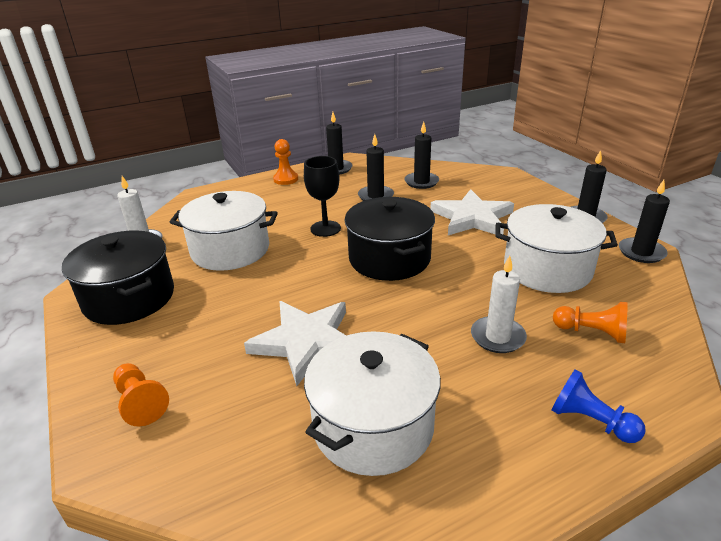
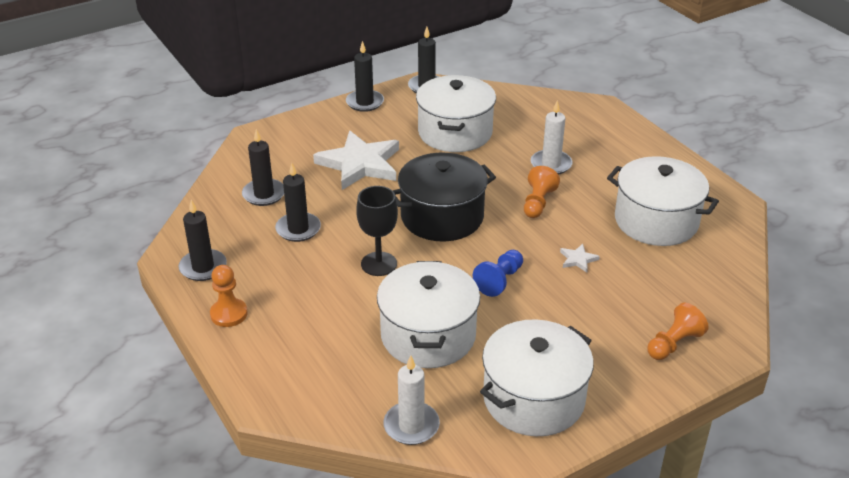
camera: 95 degrees left, 5 degrees up
black pot [62,230,174,325] -> white pot [480,319,594,436]
white star [244,301,346,386] -> white star [560,244,600,273], size x0.40
blue pawn [551,369,646,443] -> blue pawn moved to [473,250,523,297]
orange pawn [553,302,627,343] -> orange pawn moved to [524,166,560,218]

